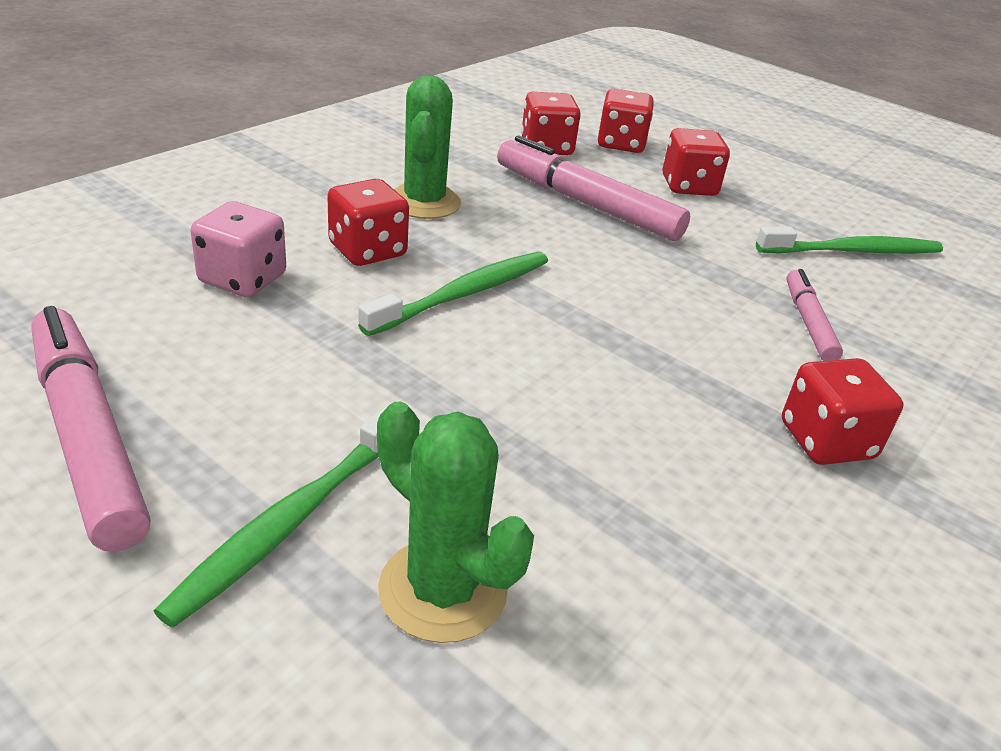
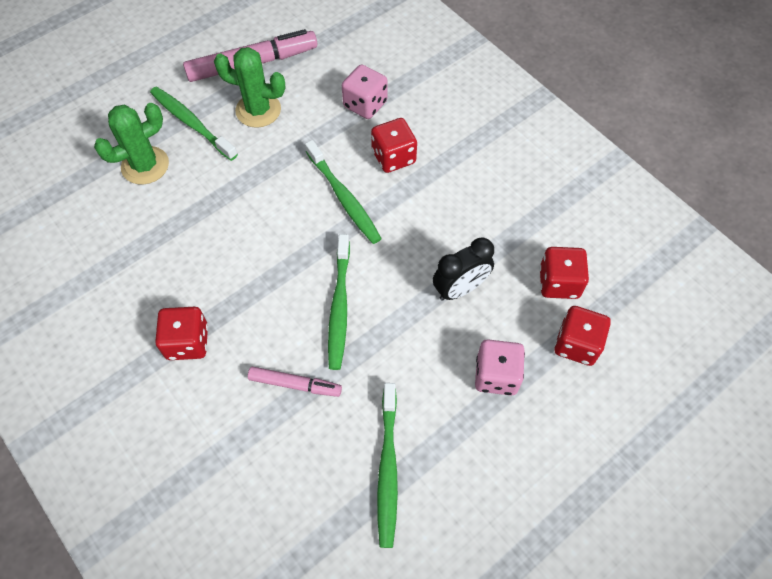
camera: 105 degrees right, 25 degrees up
green cactus [394,75,461,219] -> green cactus moved to [214,47,286,128]
pink marker [497,135,690,241] -> black clock [433,237,494,301]
red dice [662,128,730,196] -> pink dice [475,339,525,395]
none -> green toothbrush [328,234,350,370]

